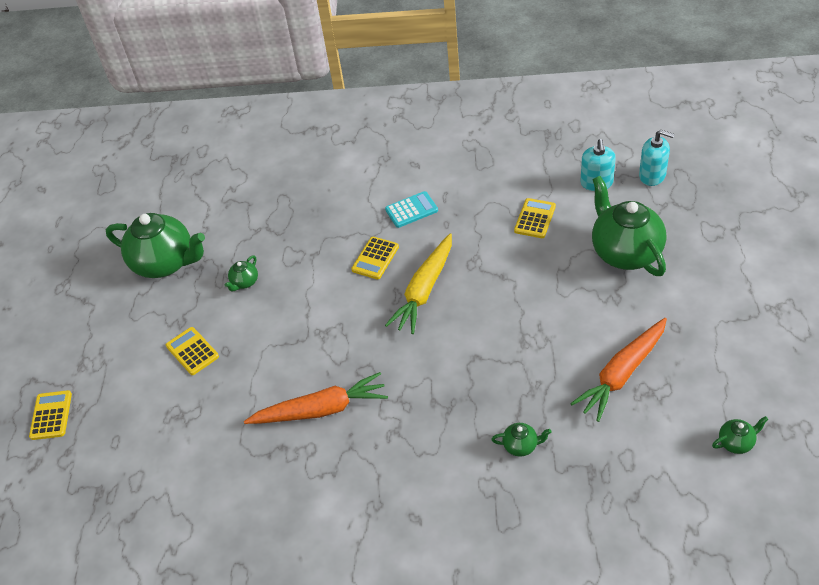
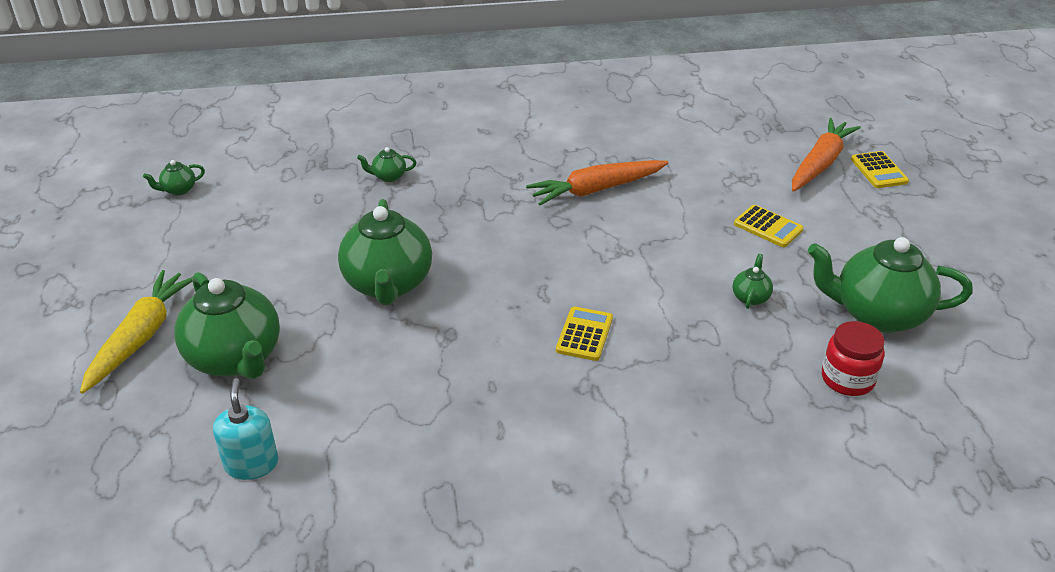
camera: 165 degrees right, 10 degrees down
turquoise calculator [385,191,438,228] -> none
yellow carrot [385,233,452,334] -> yellow carrot moved to [80,270,193,394]
yellow calculator [514,198,556,238] -> none
orange carrot [570,318,667,422] -> orange carrot moved to [792,118,861,192]
turquoise soap dispenser [639,130,675,186] -> none
none -> green teapot [338,199,432,305]
none -> red jar [822,321,885,396]

